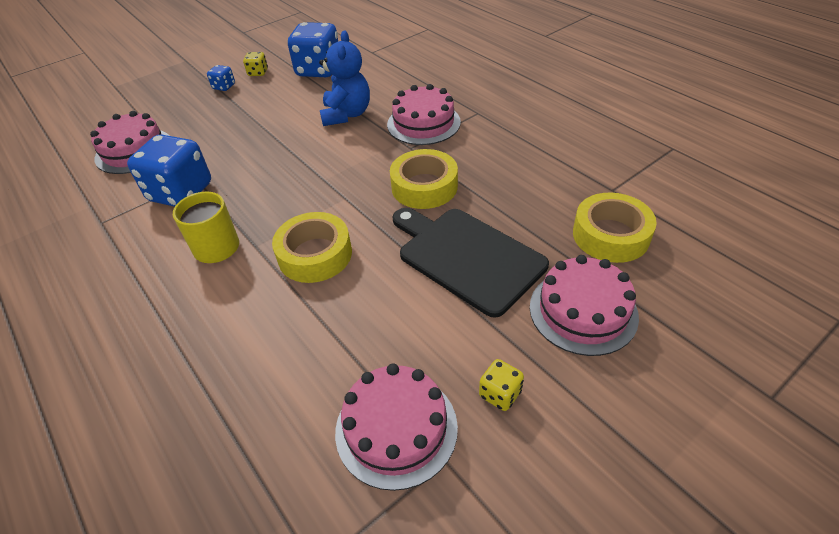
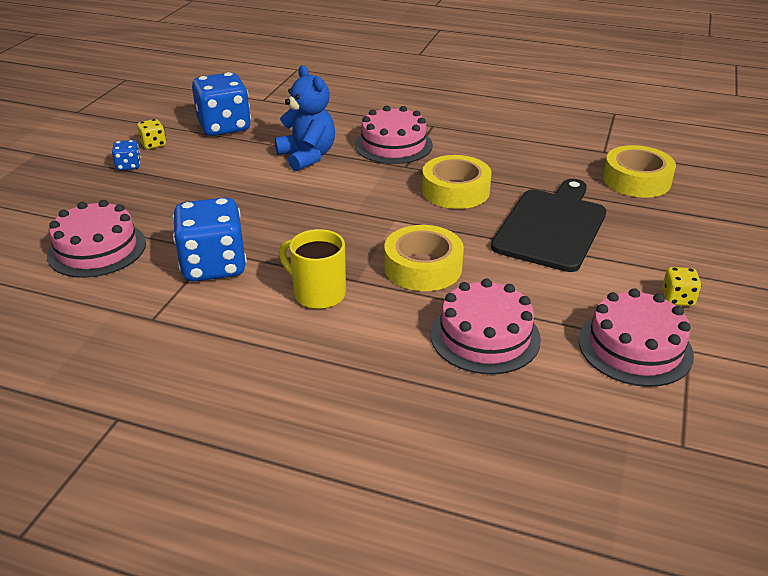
camera: 35 degrees left, 10 degrees down
black cutting board [392,208,549,318] -> black cutting board turned 105 degrees clockwise [491,179,606,272]
pink cake [530,255,639,356] -> pink cake moved to [431,278,541,374]

